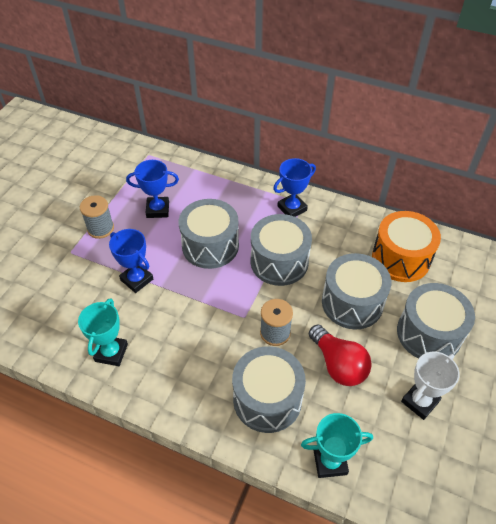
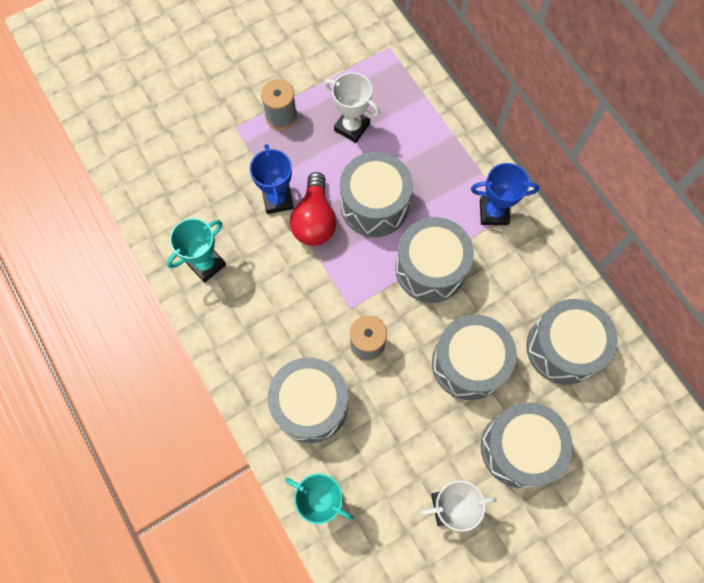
camera: 35 degrees right, 20 degrees up
blue trophy [126,160,179,218] -> white trophy [324,72,380,143]
red light bulb [309,325,372,386] -> red light bulb moved to [290,172,336,246]
orange drum [372,211,441,282] -> grey drum [526,299,618,385]

